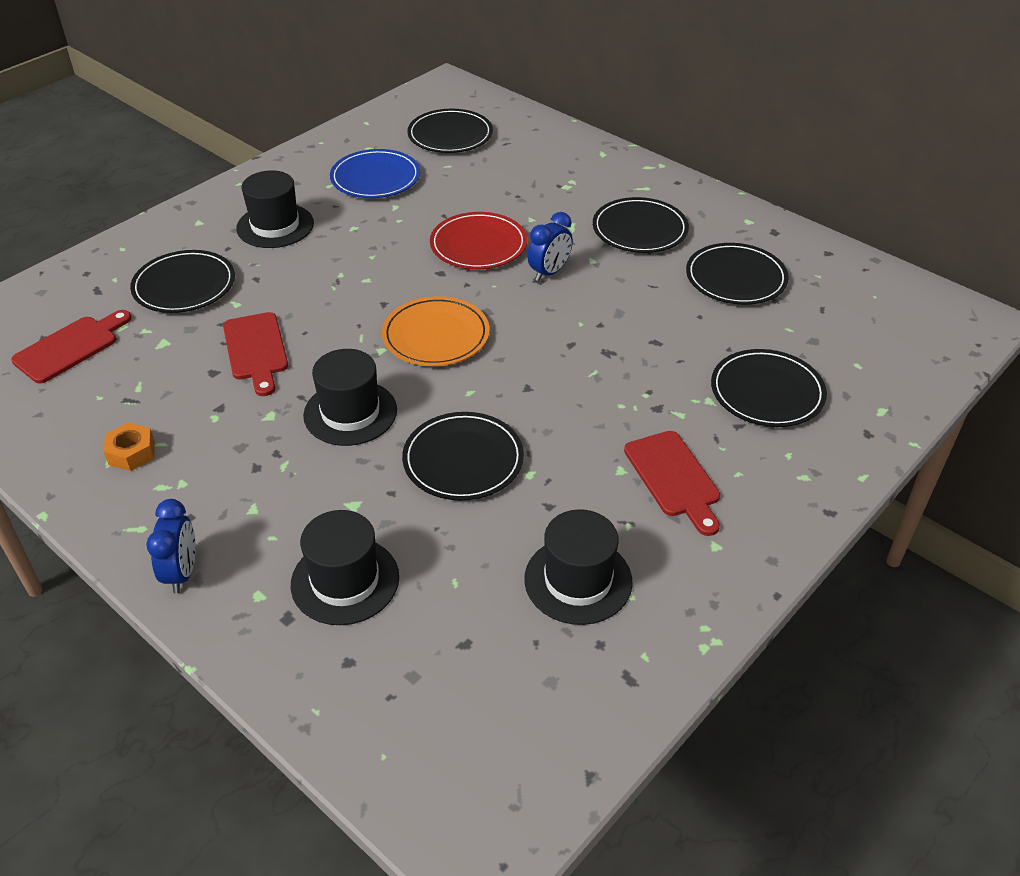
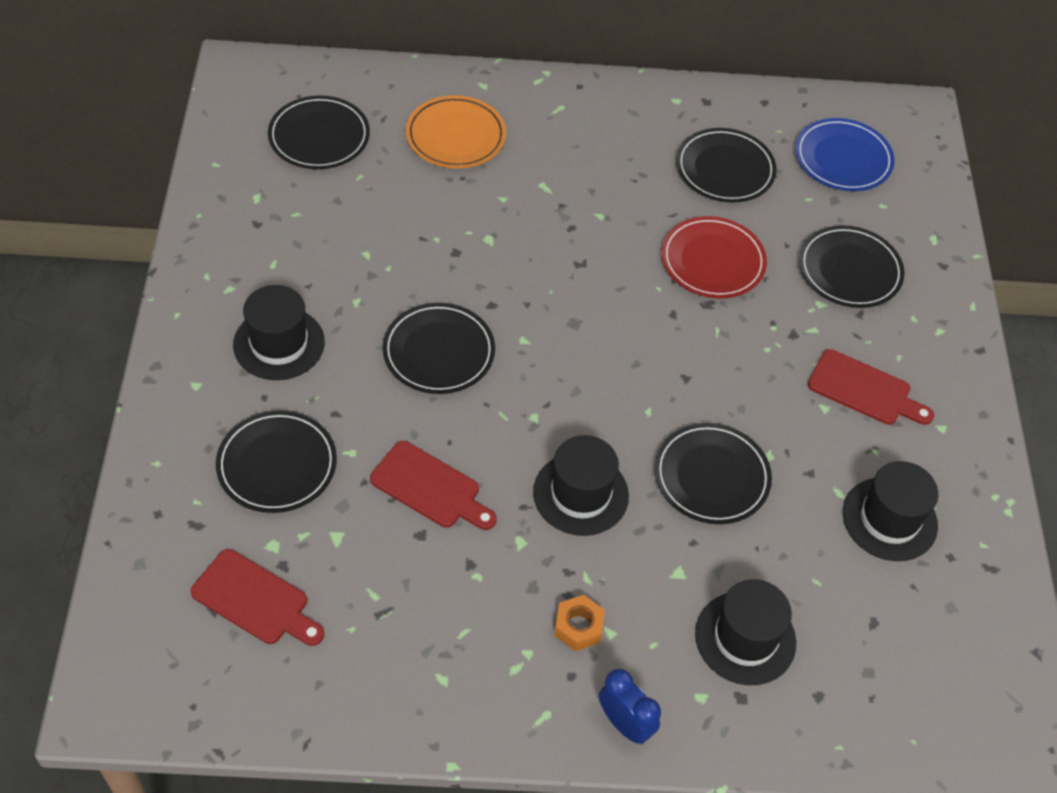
camera: 45 degrees left, 10 degrees up
red cutting board [11,310,132,384] -> red cutting board turned 120 degrees clockwise [191,549,324,646]
orange nut [104,422,155,471] -> orange nut moved to [554,595,605,651]
blue plate [330,149,420,198] -> blue plate moved to [795,118,895,191]
orange plate [382,296,490,366] -> orange plate moved to [406,95,506,168]
red plate [430,212,527,269] -> red plate moved to [661,216,767,298]
blue clock [527,212,573,281] -> none
black plate [593,197,689,253] -> black plate moved to [383,303,495,394]

